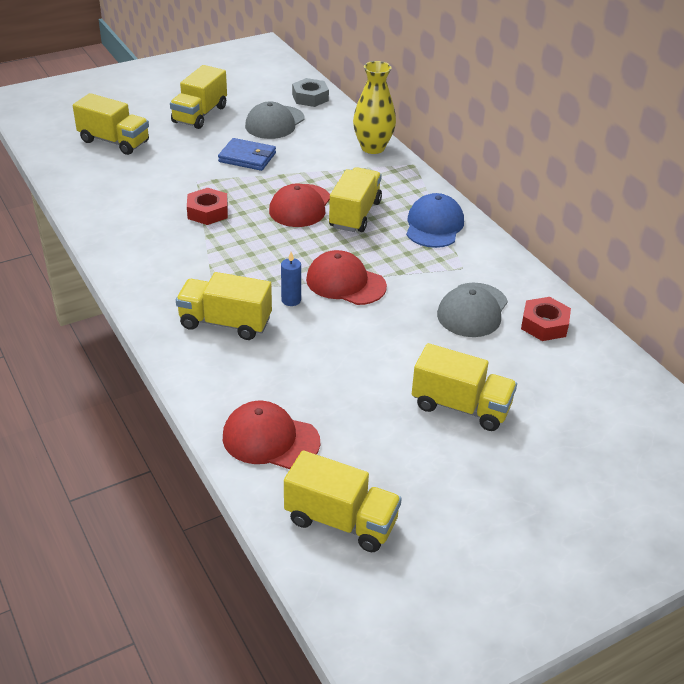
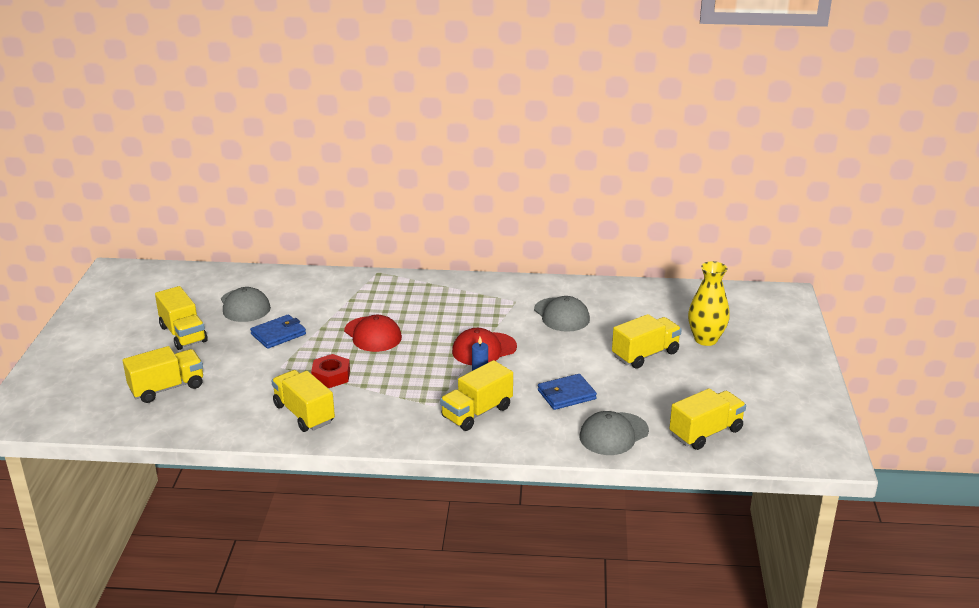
camera: 55 degrees left, 10 degrees down
red cap [223,401,320,469] -> grey cap [579,411,649,455]
grey nut [292,78,329,107] -> none
yellow truck [329,167,382,232] -> yellow truck moved to [272,370,335,432]
yellow vase [353,61,396,154] -> yellow vase moved to [688,261,730,346]
blue cap [406,193,464,248] -> none
red nut [521,297,571,341] -> none
none -> blue wallet [538,374,597,410]

